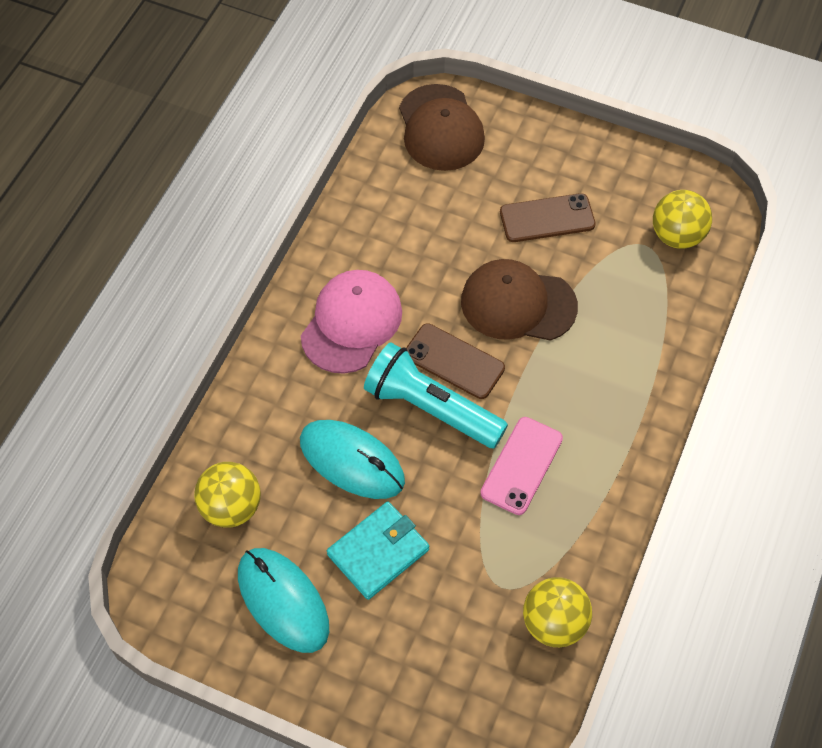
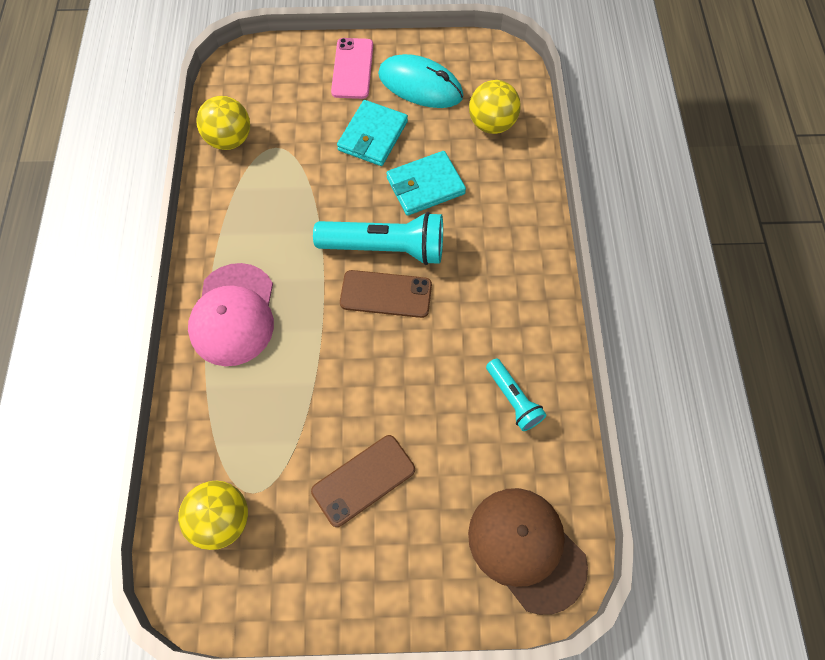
camera: 155 degrees right, 5 degrees up
turquoise mouse [300,420,405,499] -> turquoise wallet [386,151,466,216]
pink cap [301,270,402,374] -> pink cap moved to [188,263,274,366]
brown cap [461,259,578,341] -> none
pink phone [480,417,563,515] -> pink phone moved to [331,38,373,99]
none -> turquoise flashlight [486,359,547,431]

